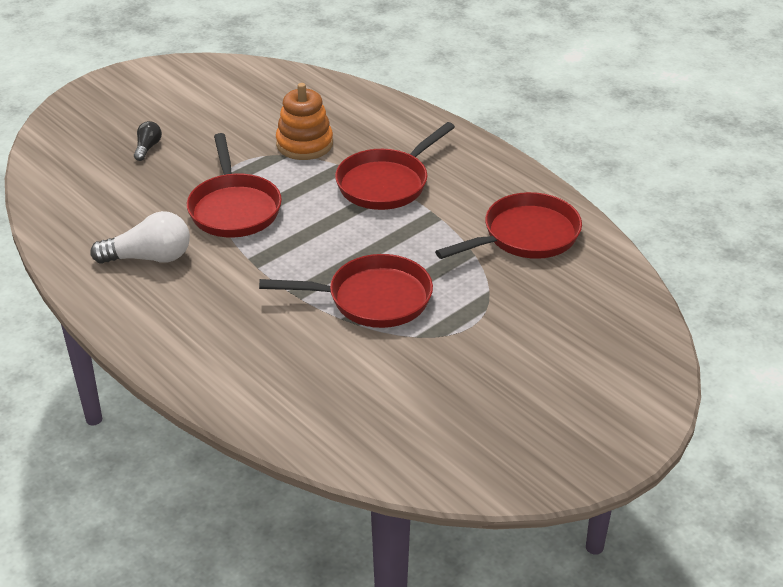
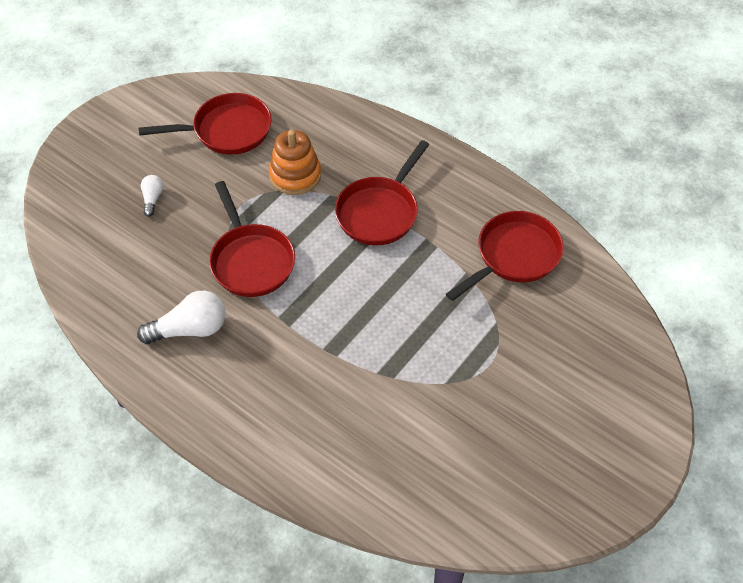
camera: 10 degrees left, 15 degrees up
black light bulb [134,121,162,161] -> white light bulb [141,175,164,217]
red pan [259,254,433,328] -> red pan moved to [139,93,272,155]

